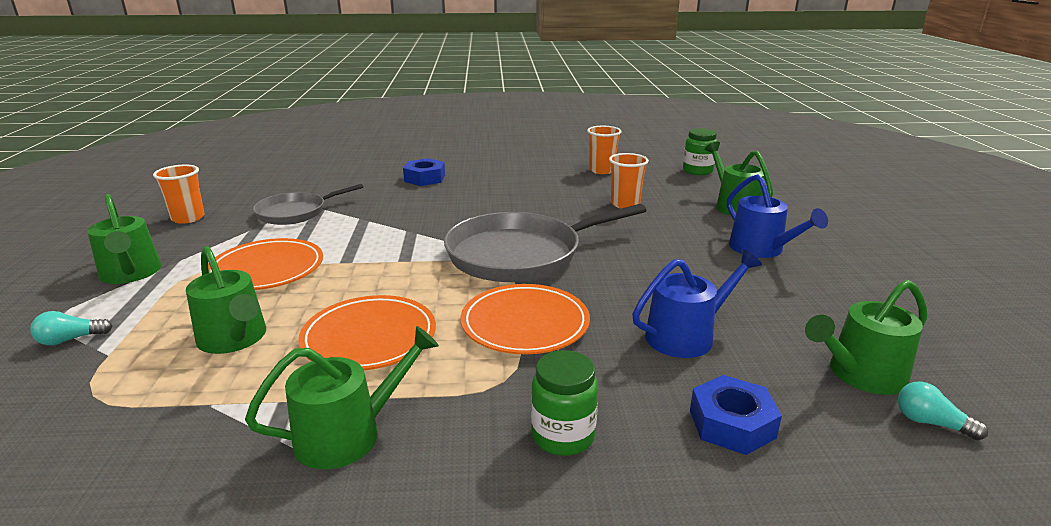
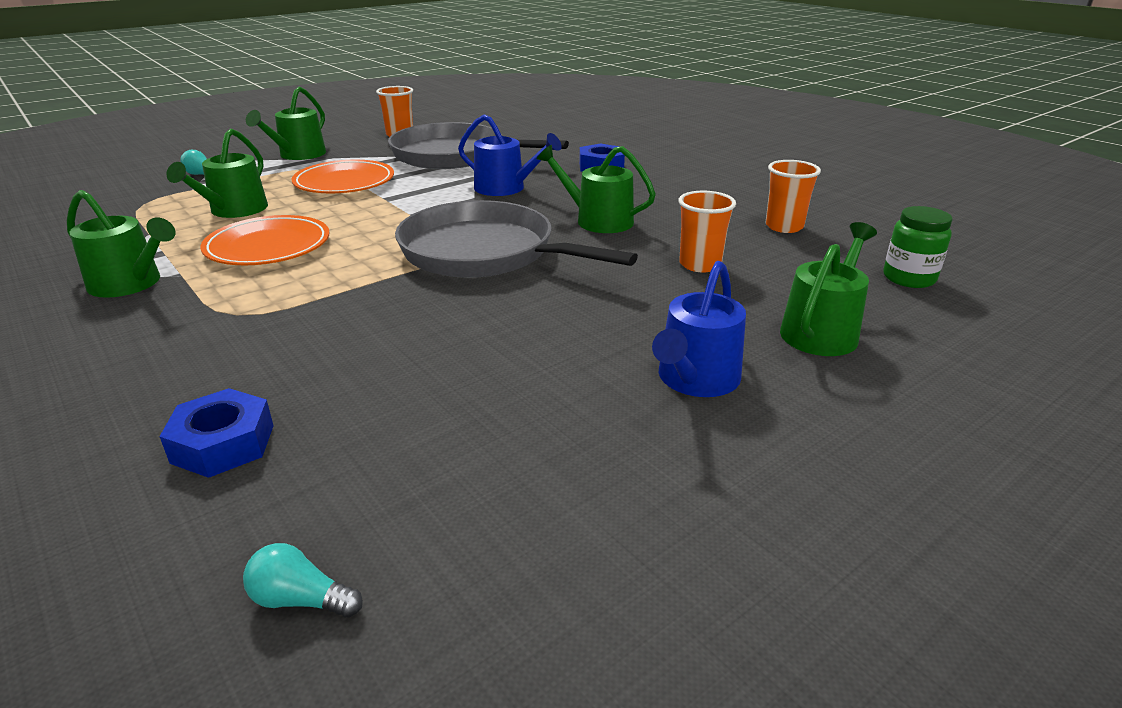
camera: 55 degrees right, 5 degrees up
grey pan [253,184,363,225] -> grey pan [388,122,569,169], size x1.72
orange plate [461,284,590,354] -> none
green jar [531,350,598,456] -> none
blue watering can [632,249,762,358] -> blue watering can moved to [458,114,562,196]
green watering can [805,280,927,395] -> green watering can moved to [537,145,656,233]
turquoise light bulb [898,381,988,440] -> turquoise light bulb turned 75 degrees counterclockwise [243,543,363,618]

